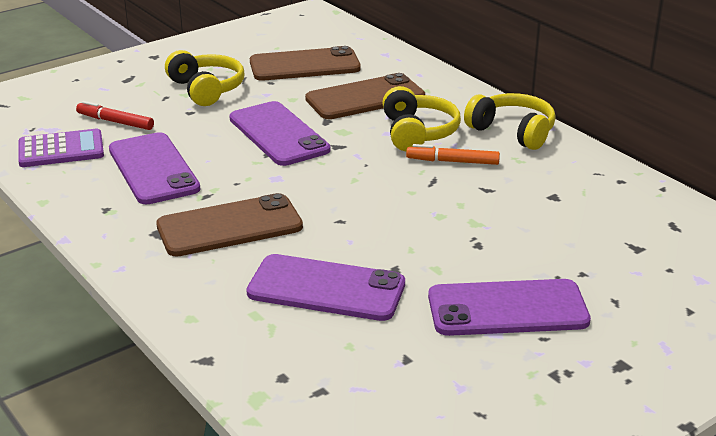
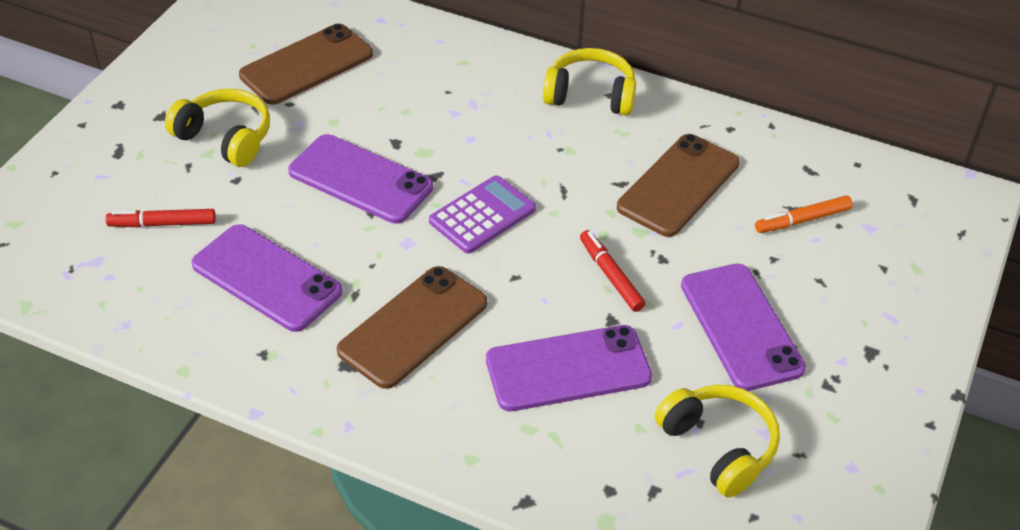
camera: 30 degrees left, 15 degrees up
purple calculator [18,129,104,167] -> purple calculator moved to [429,175,536,254]
brown phone [305,73,425,119] -> brown phone moved to [617,134,740,237]
yellow headphones [382,86,461,151] -> yellow headphones moved to [655,385,780,497]
orange marker [406,144,500,165] -> orange marker moved to [755,195,853,233]
purple phone [428,279,591,336] -> purple phone turned 75 degrees counterclockwise [681,263,806,391]
none -> red marker [580,230,645,312]

